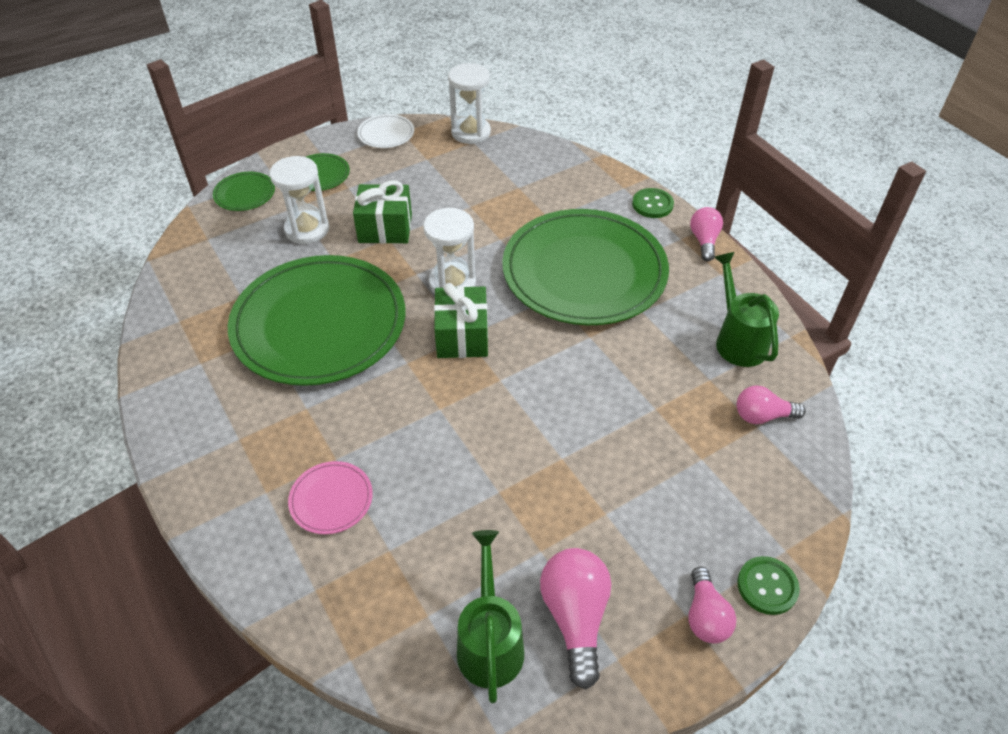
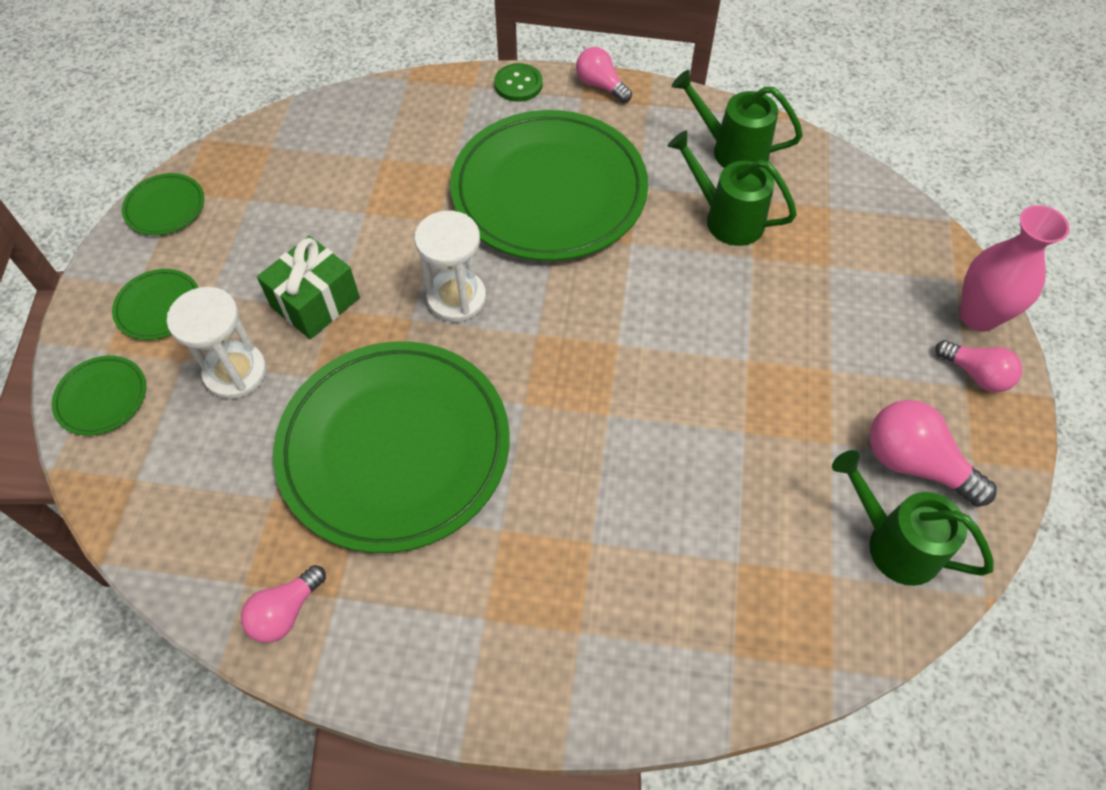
camera: 50 degrees left, 10 degrees up
pink plate [288,461,373,534] -> none
white plate [357,114,414,148] -> green plate [122,173,204,235]
green gift [434,283,488,358] -> none
white hourglass [448,63,491,144] -> none
pink light bulb [737,385,806,424] -> pink light bulb moved to [241,565,326,643]
green button [737,556,800,615] -> pink vase [960,205,1070,332]
none -> green watering can [668,130,797,246]

